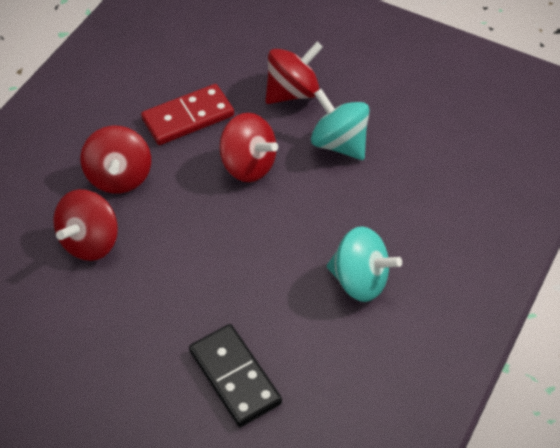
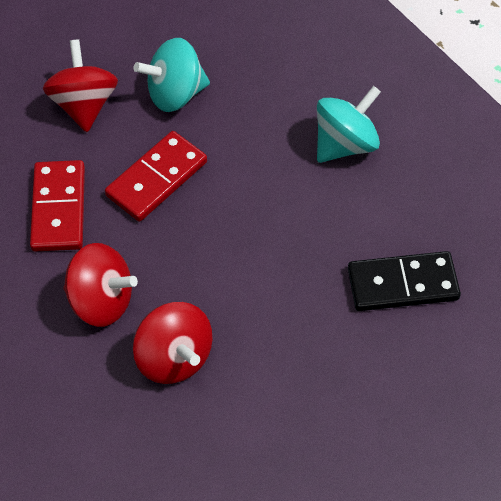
camera: 65 degrees left, 5 degrees up
red spinning top [219,113,278,182] -> red domino [105,131,207,222]

